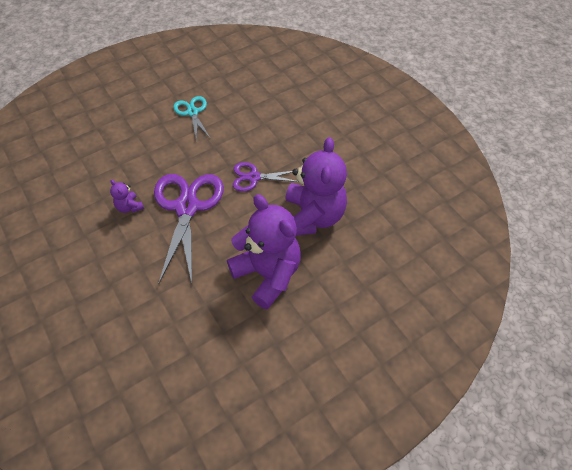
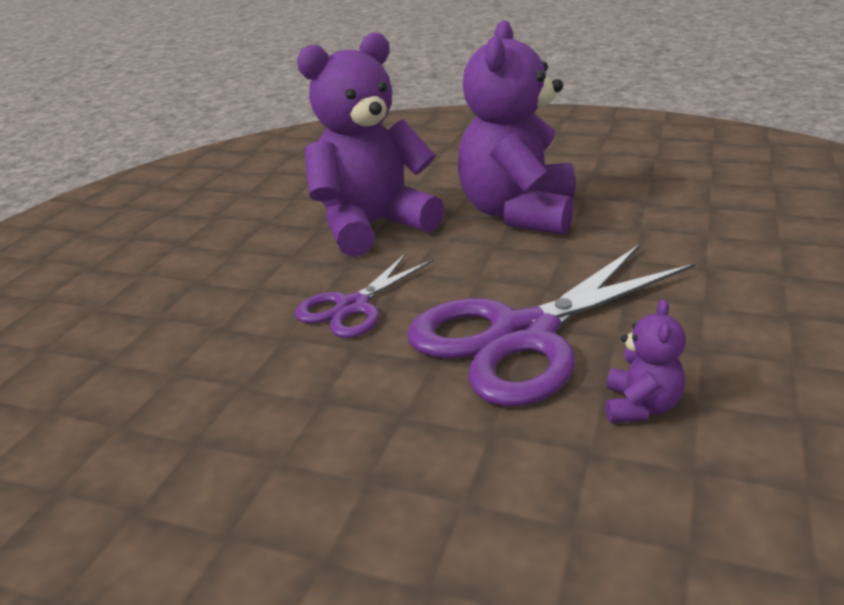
camera: 125 degrees left, 25 degrees down
turquoise scissors [173,96,211,143] -> none
purple scissors [233,162,298,192] -> purple scissors turned 75 degrees clockwise [295,253,433,338]

